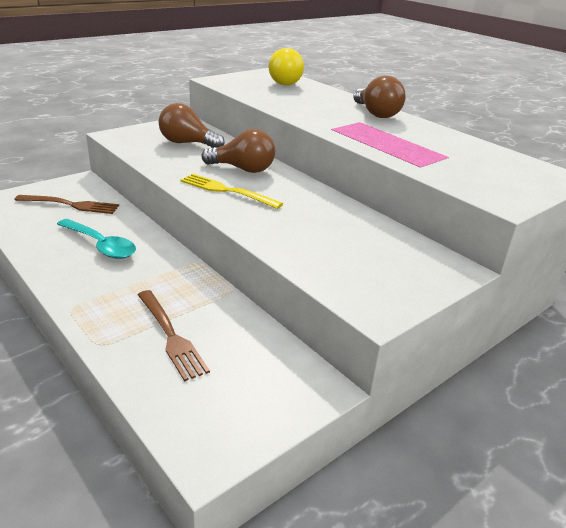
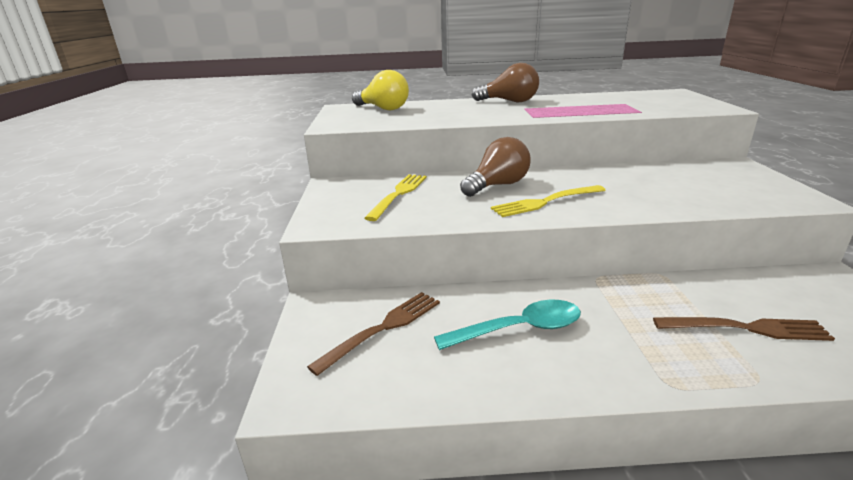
camera: 50 degrees left, 5 degrees down
brown light bulb [159,103,225,148] -> yellow fork [365,174,427,221]

